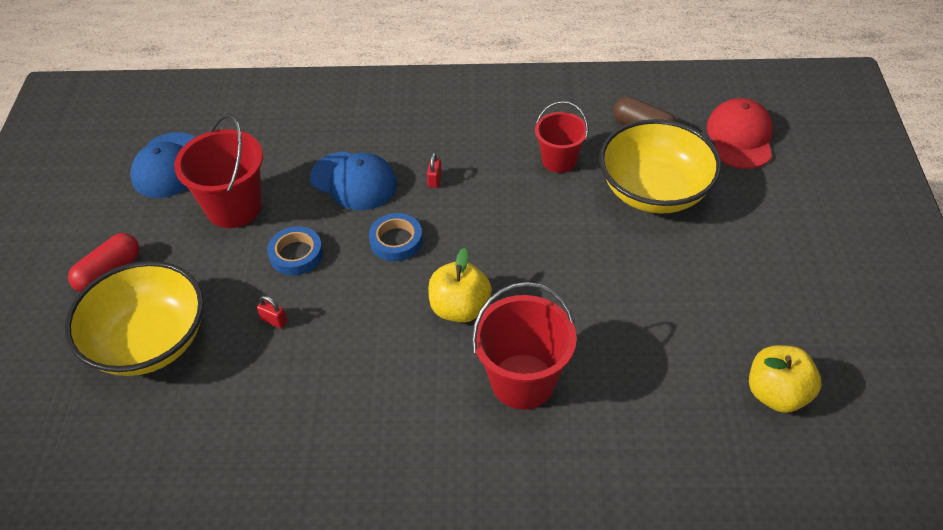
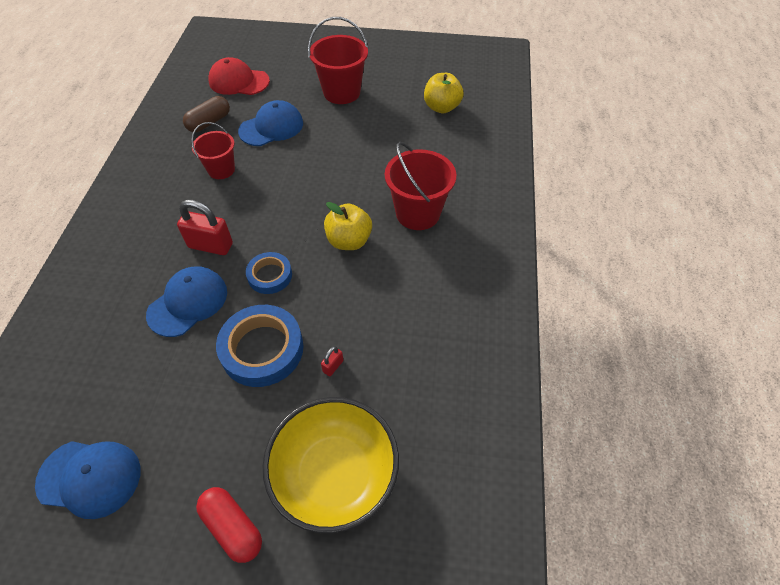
camera: 85 degrees left, 5 degrees up
red bucket [174,114,263,228] -> red bucket moved to [308,17,368,104]
blue tape [267,226,323,275] -> blue tape [216,305,304,387], size x1.70
red padlock [427,153,442,188] -> red padlock [177,200,233,255], size x2.17
yellow bowl [599,119,722,214] -> blue cap [238,100,303,146]

